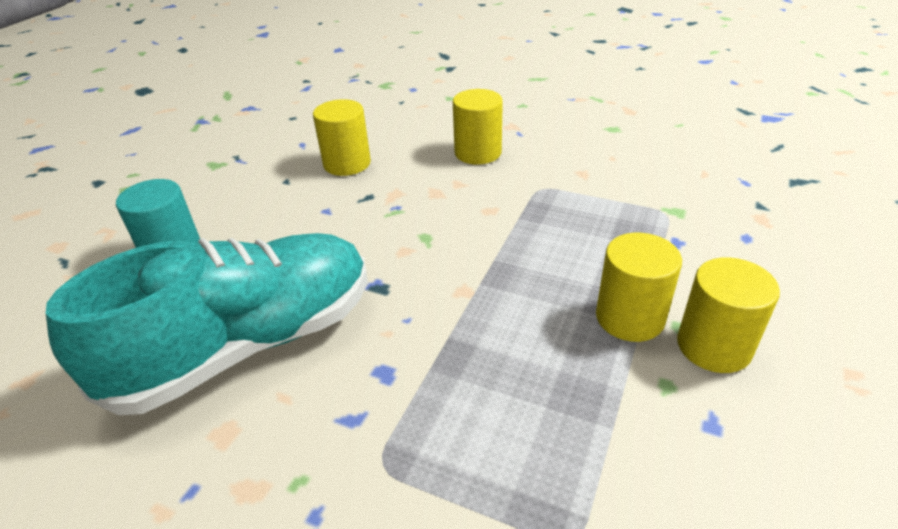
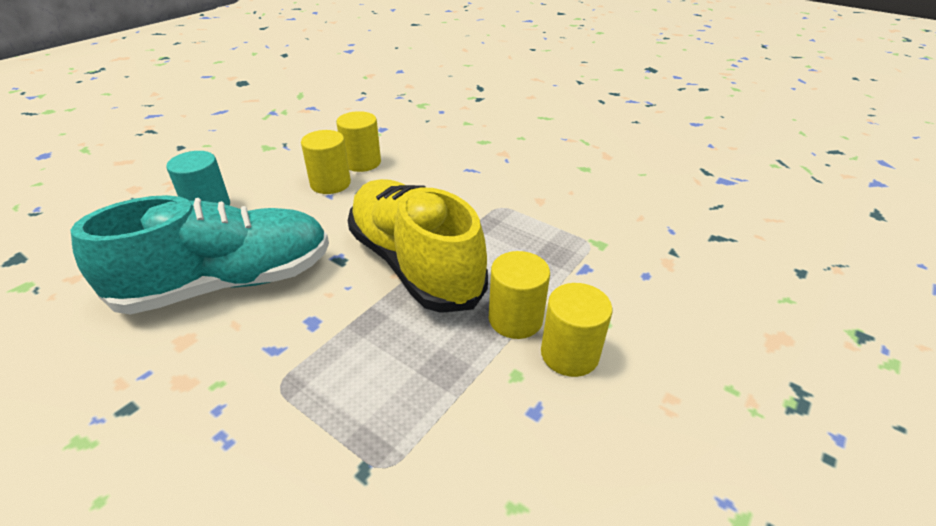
camera: 10 degrees right, 0 degrees up
yellow cylinder [453,89,503,165] -> yellow cylinder moved to [301,130,351,194]
none -> yellow shoe [348,179,488,313]

